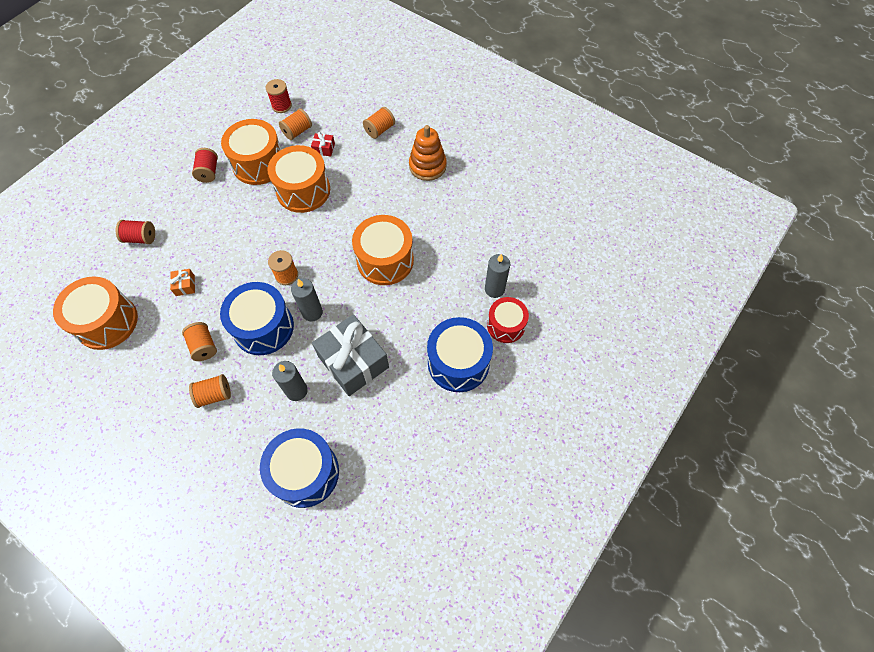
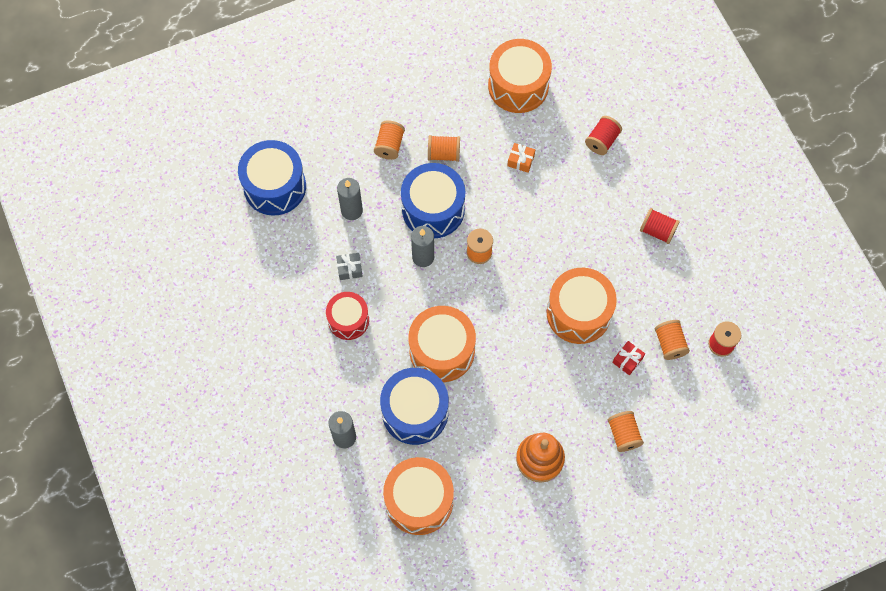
camera: 120 degrees right, 5 degrees up
orange drum [221,119,282,185] -> orange drum moved to [383,457,454,535]
grey gift [312,314,389,396] -> grey gift [336,253,363,280], size x0.41
blue drum [427,317,493,392] -> blue drum moved to [380,368,449,445]
red drum [487,297,529,343] -> red drum moved to [326,292,369,340]

